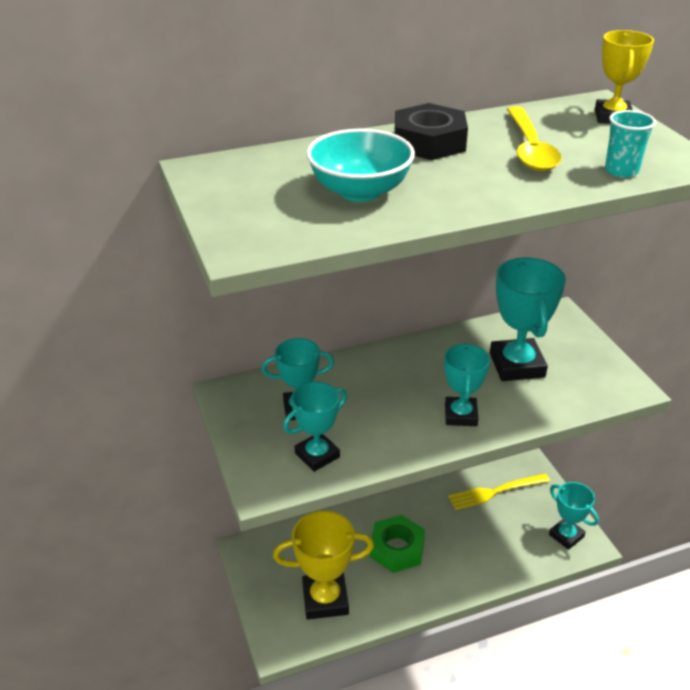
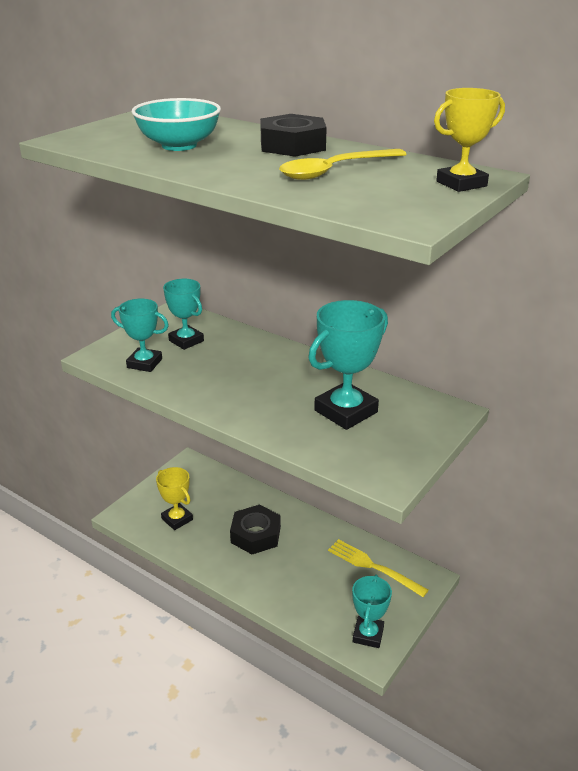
camera: 55 degrees right, 5 degrees down
yellow trophy [273,511,374,619] -> yellow trophy [156,467,193,530], size x0.64
green nut [370,515,425,573] -> black nut [230,505,281,554]
turquoise trophy [444,343,490,426] -> none
turquoise cup [605,110,656,178] -> none

